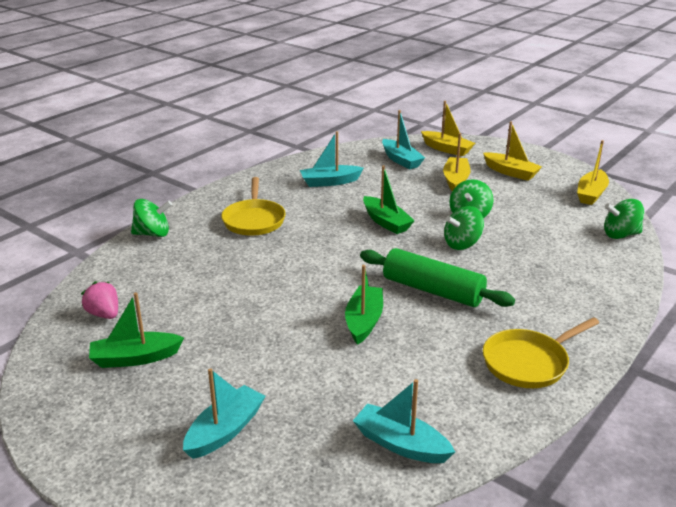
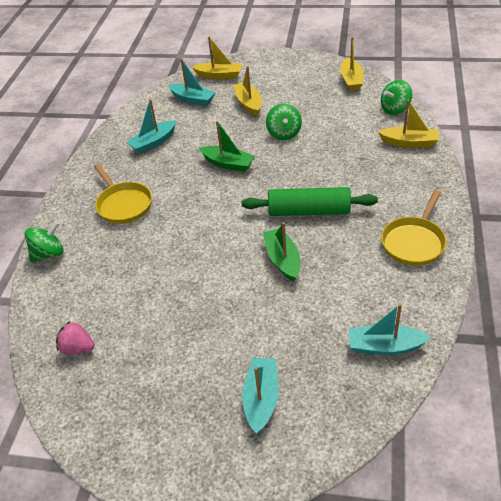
camera: 25 degrees left, 15 degrees up
green boat [89,293,184,368] -> none
green spinning top [444,206,484,250] -> none
yellow boat [483,121,542,181] -> yellow boat moved to [378,99,439,148]

